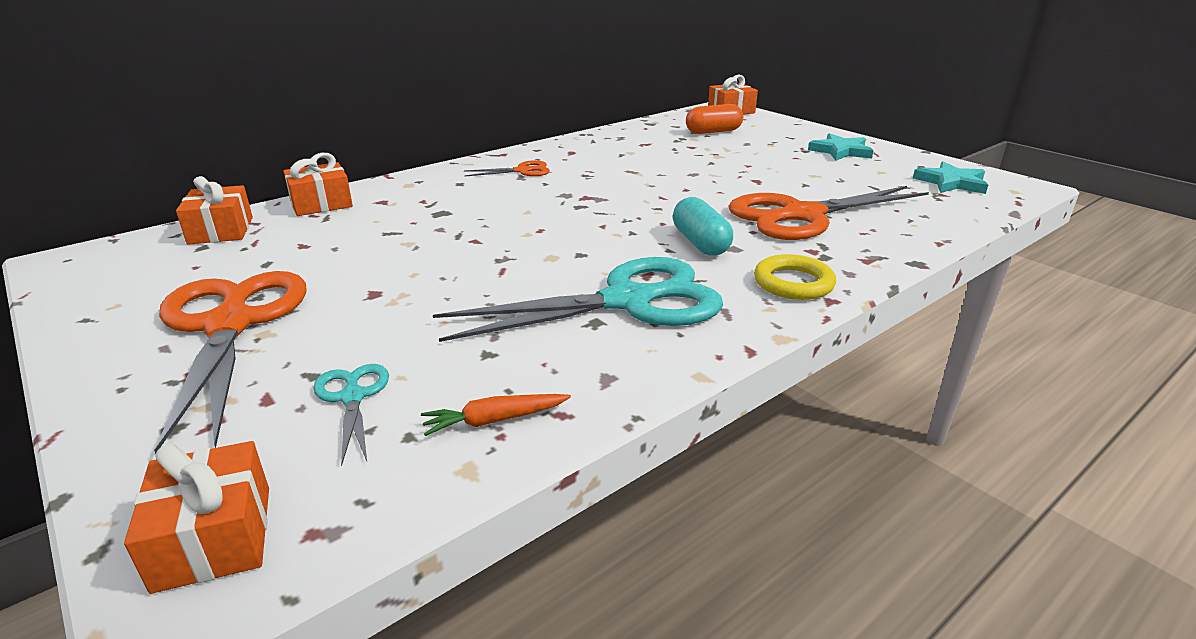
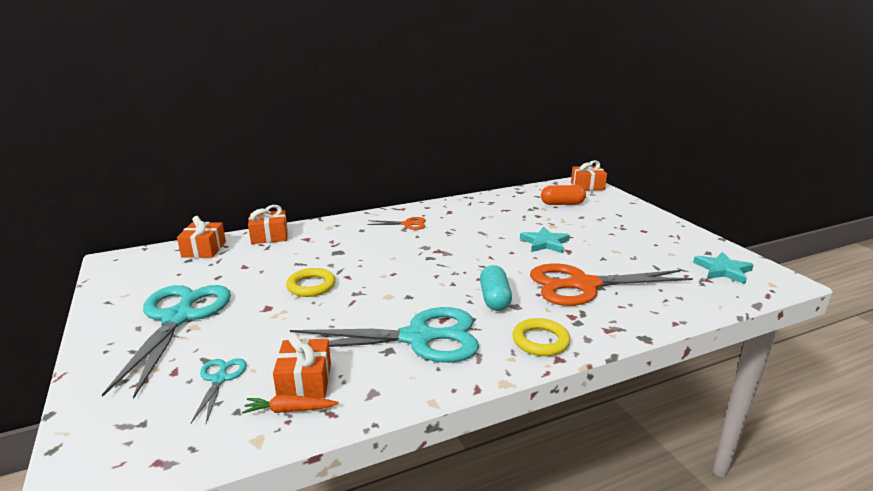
camera: 15 degrees right, 5 degrees down
orange gift [124,441,269,594] -> orange gift moved to [273,333,331,398]
orange scissors [154,271,307,454] -> turquoise scissors [102,285,231,399]
turquoise star [808,133,874,161] -> turquoise star moved to [520,227,570,253]
none -> yellow ring [286,268,336,297]

